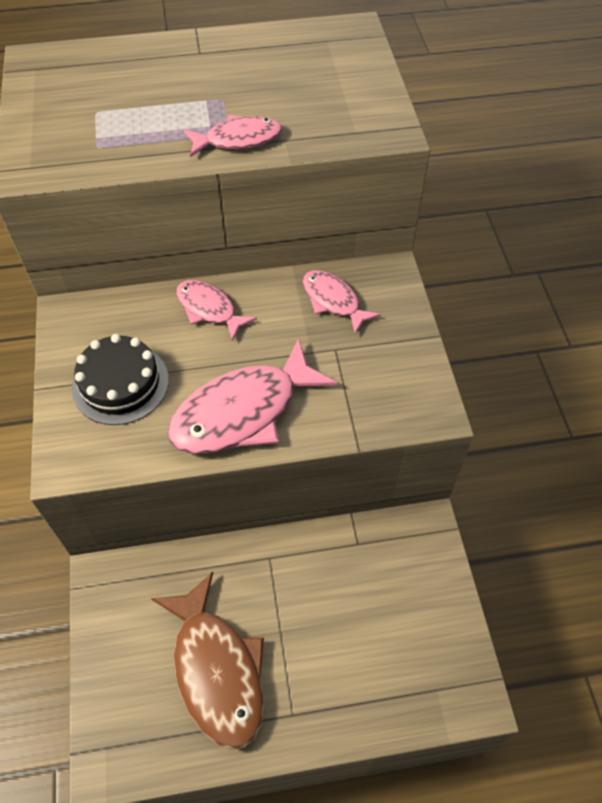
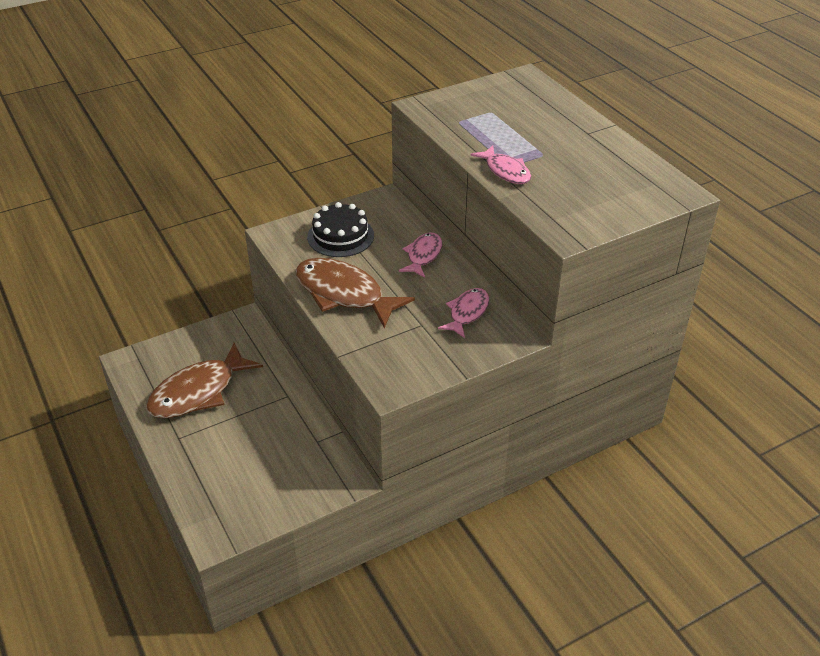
camera: 70 degrees right, 15 degrees down
pink fish [167,338,338,454] -> brown fish [296,258,415,328]

